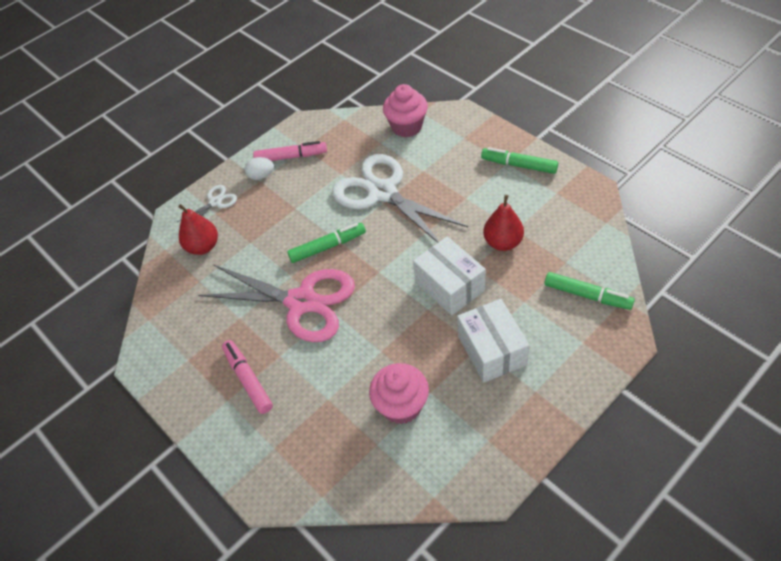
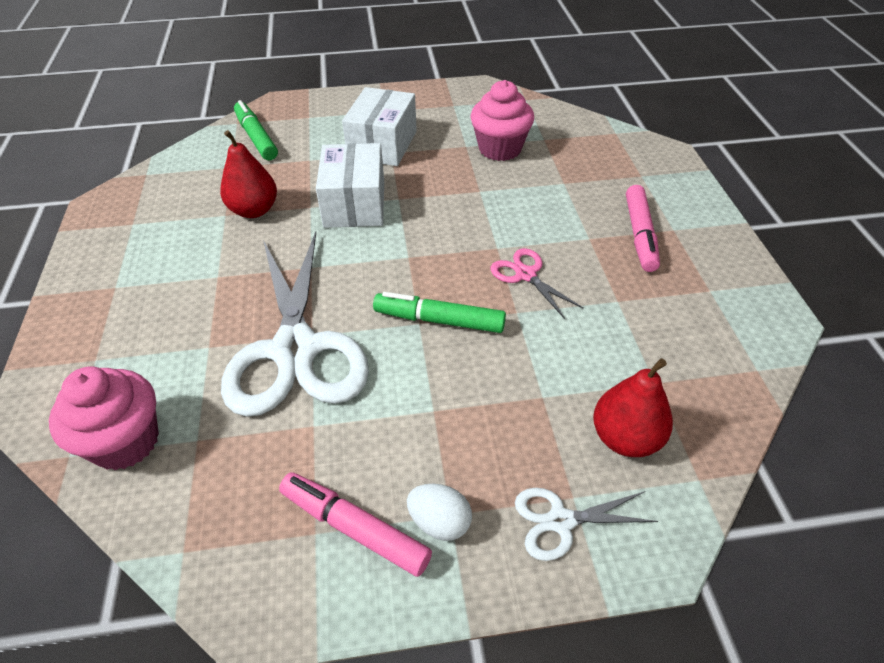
camera: 150 degrees left, 5 degrees down
pink scissors [198,265,355,342] -> pink scissors [491,248,584,319], size x0.44
green marker [481,147,558,174] -> none

